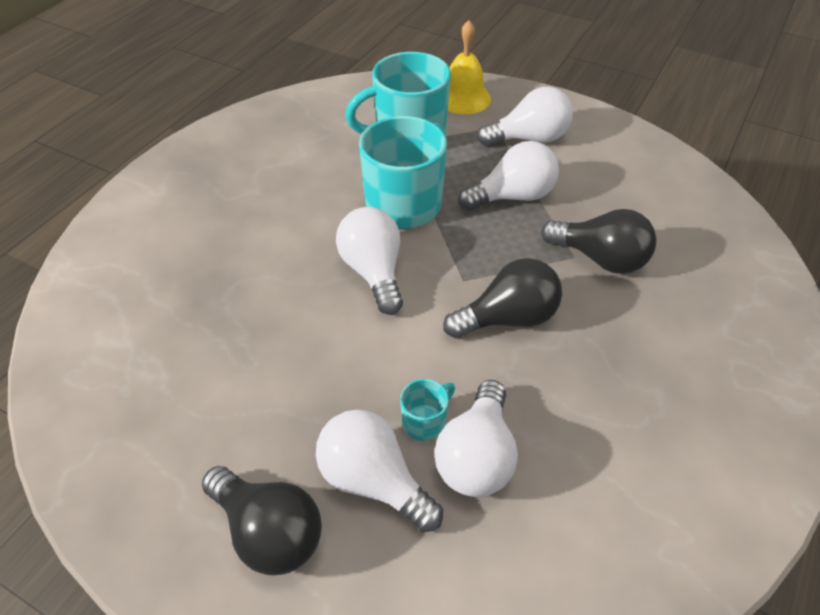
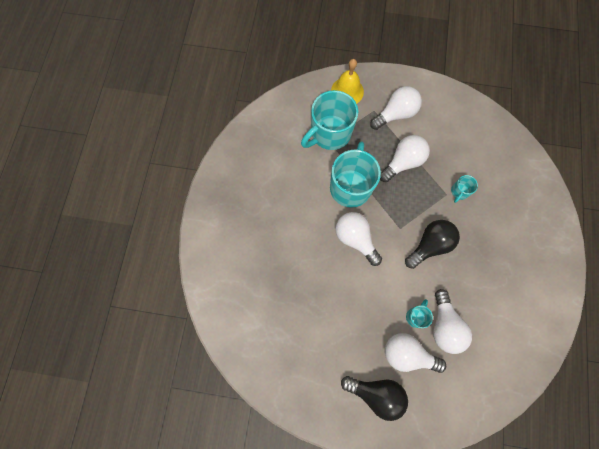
camera: 20 degrees left, 25 degrees up
black light bulb [541,209,657,274] -> turquoise mug [451,175,478,203]

